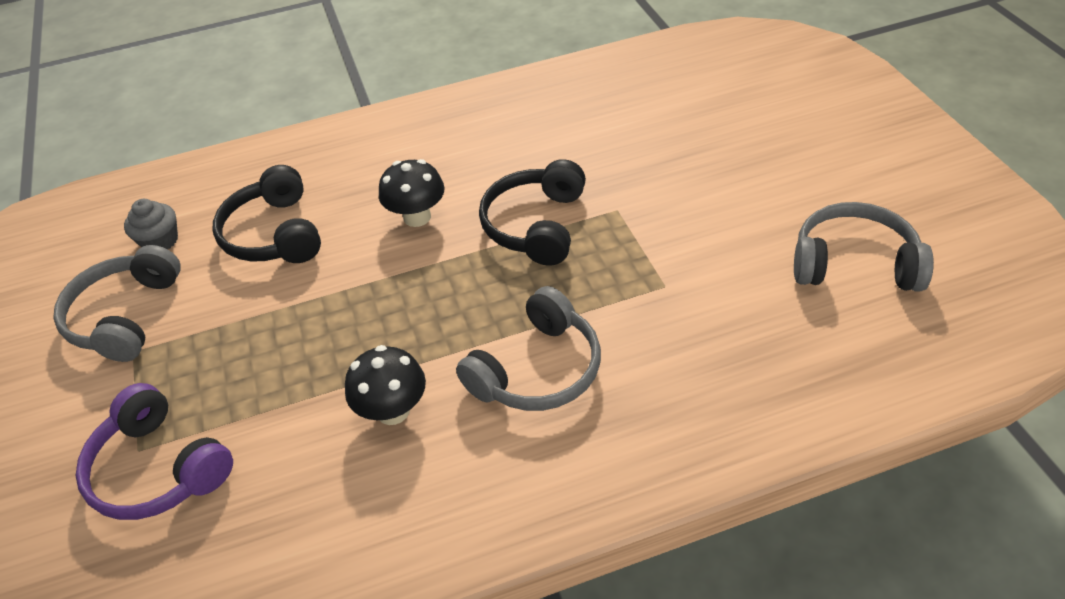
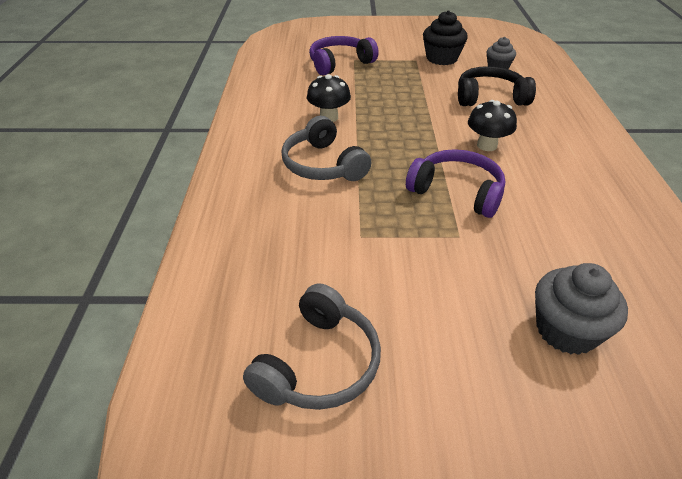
camera: 105 degrees right, 5 degrees down
grey headphones [53,245,181,362] -> black cupcake [423,10,468,65]
black headphones [479,159,586,265] -> purple headphones [406,149,505,218]
none -> grey cupcake [535,263,628,355]

